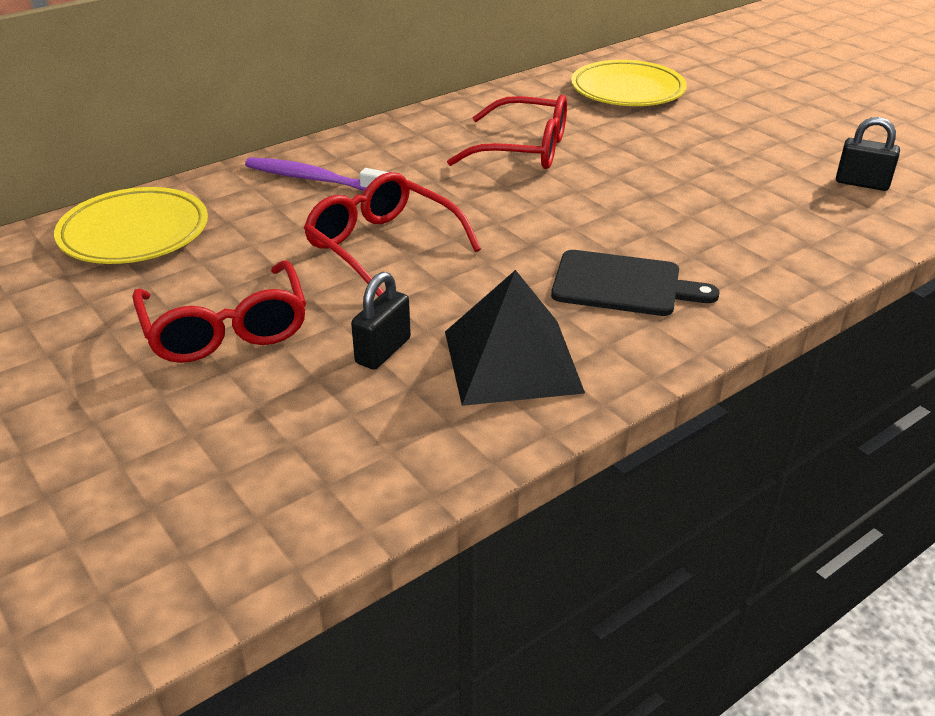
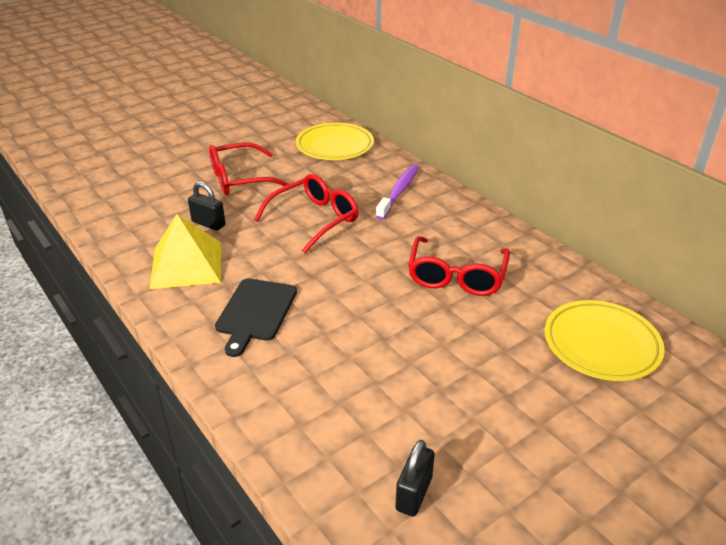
camera: 90 degrees right, 0 degrees up
black pyramid [445,270,585,406] -> yellow pyramid [149,214,221,289]

